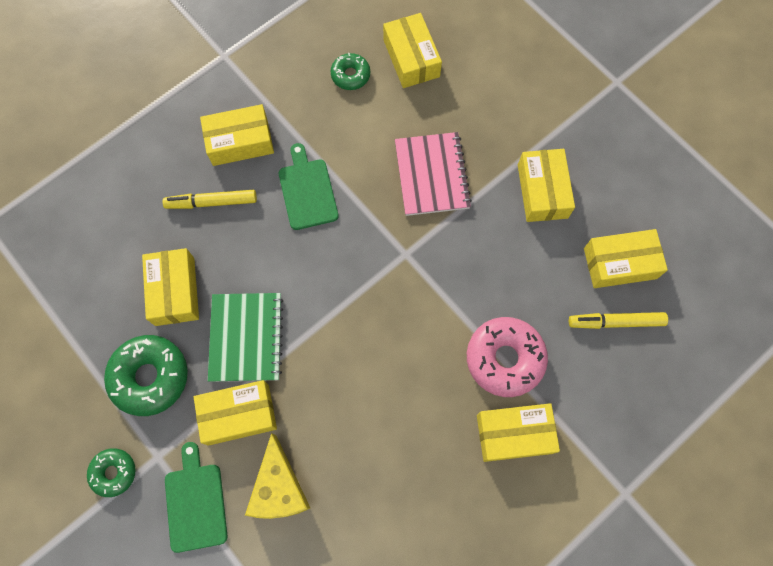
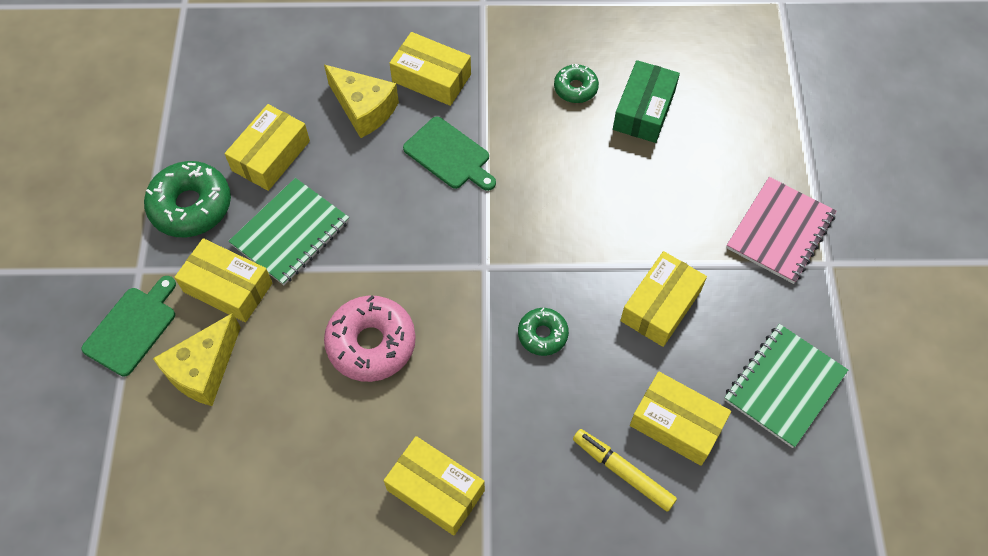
camera: 40 degrees right, 10 degrees down
green donut [87,448,136,497] -> green donut moved to [518,308,569,356]
yellow marker [163,190,257,209] -> yellow cheese [324,65,399,138]
green cutting board [279,143,339,230] -> green cutting board turned 105 degrees clockwise [403,117,496,191]
yellow box [383,13,442,88] -> green box [613,60,680,143]
pink notebook [395,132,472,216] -> pink notebook moved to [726,177,836,284]
pink donut [467,317,548,397] -> pink donut moved to [324,295,416,382]
none -> green notebook [724,324,848,448]

